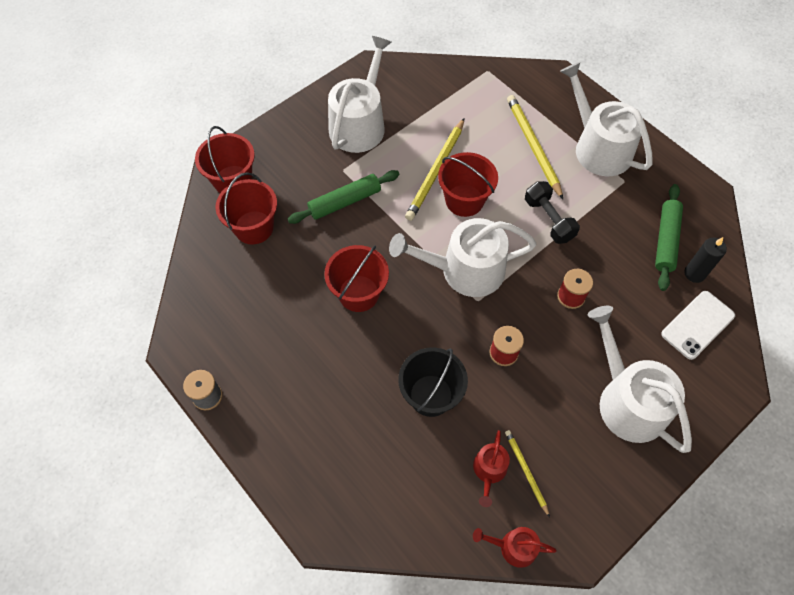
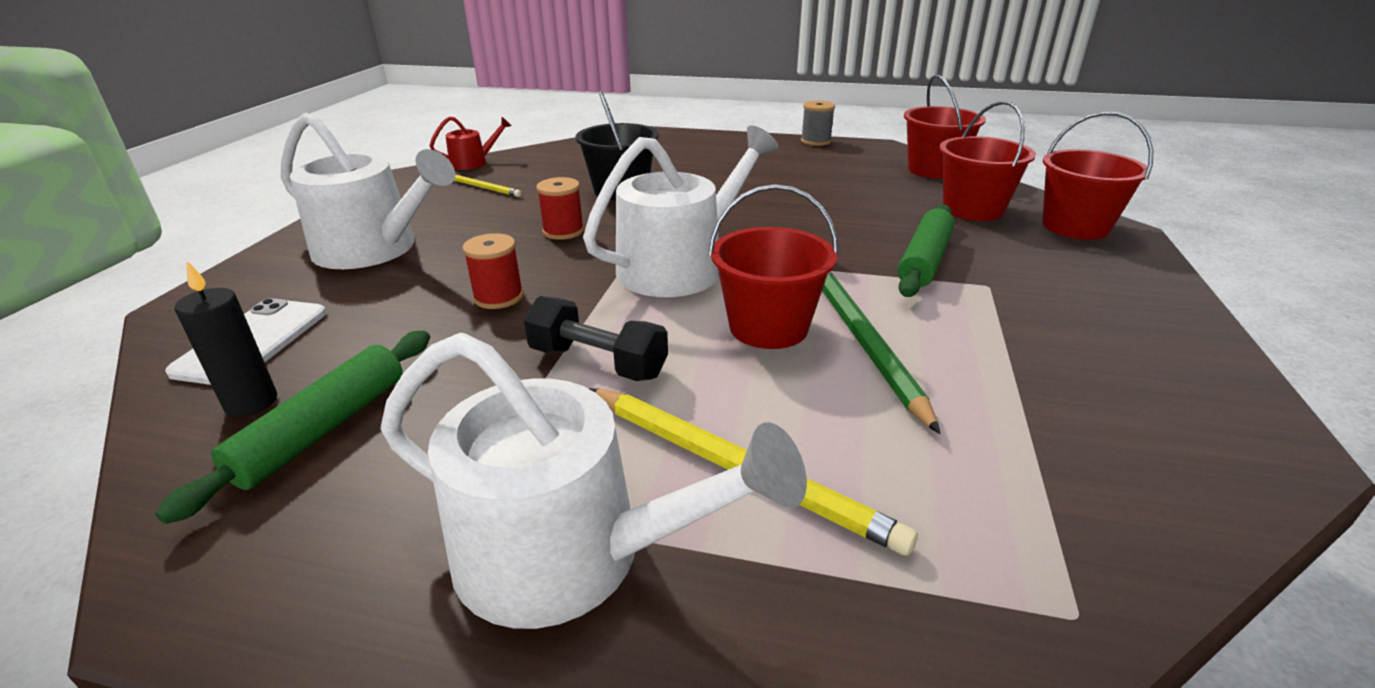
camera: 145 degrees right, 30 degrees down
red bucket [324,245,389,312] -> red bucket moved to [904,74,986,179]
white watering can [328,36,391,153] -> none
yellow pencil [405,119,464,221] -> green pencil [822,271,941,434]
red watering can [473,430,510,507] -> none
green rolling pin [655,184,683,291] -> green rolling pin turned 45 degrees clockwise [155,331,430,524]

